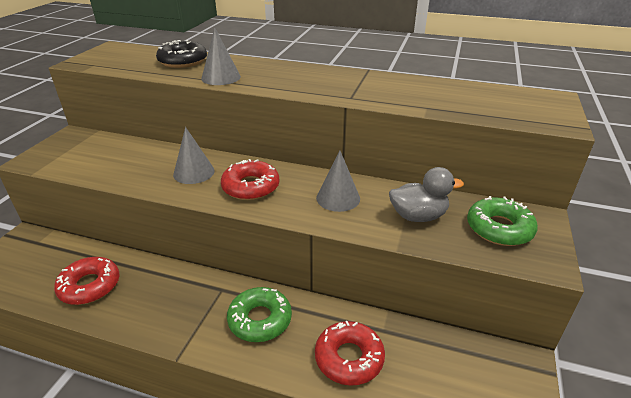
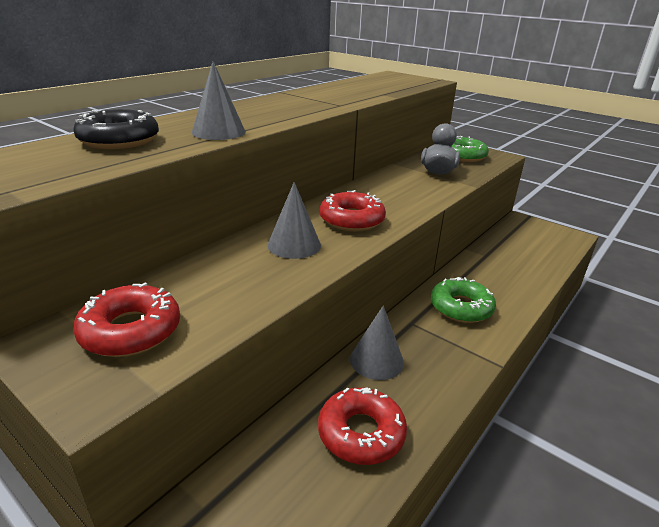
camera: 70 degrees left, 5 degrees down
red donut [315,321,385,386] -> red donut moved to [73,282,180,357]
grey cone [316,151,360,212] -> grey cone moved to [350,305,404,380]

